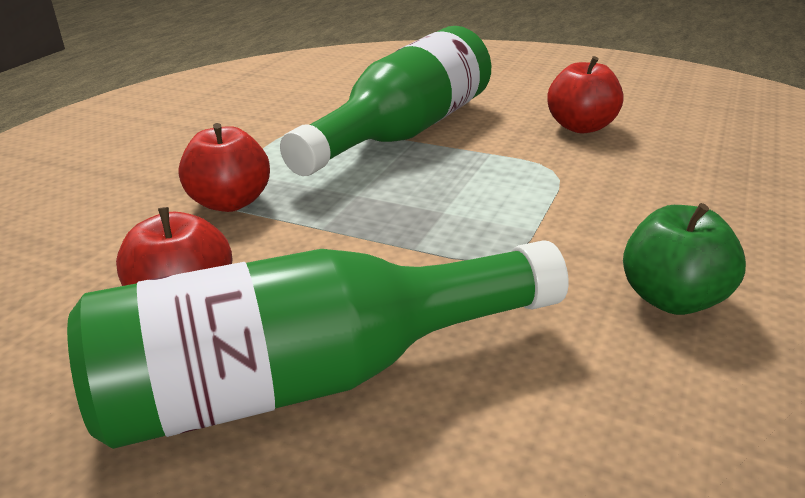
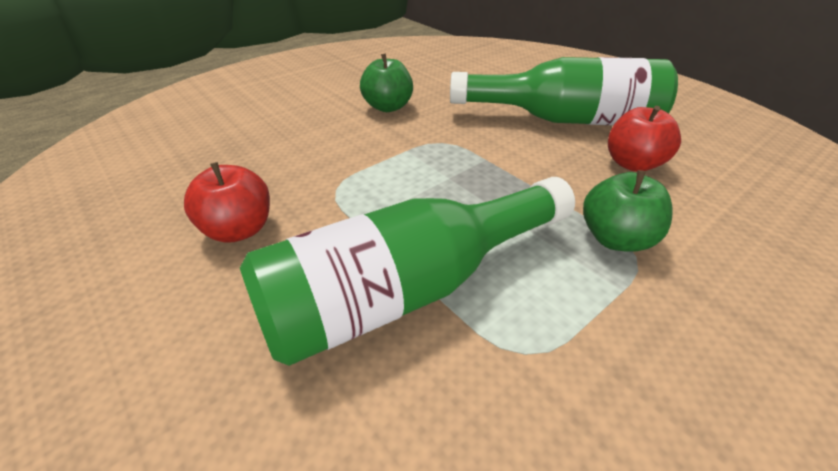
camera: 155 degrees left, 10 degrees up
red apple [178,123,270,212] -> green apple [583,170,673,252]

